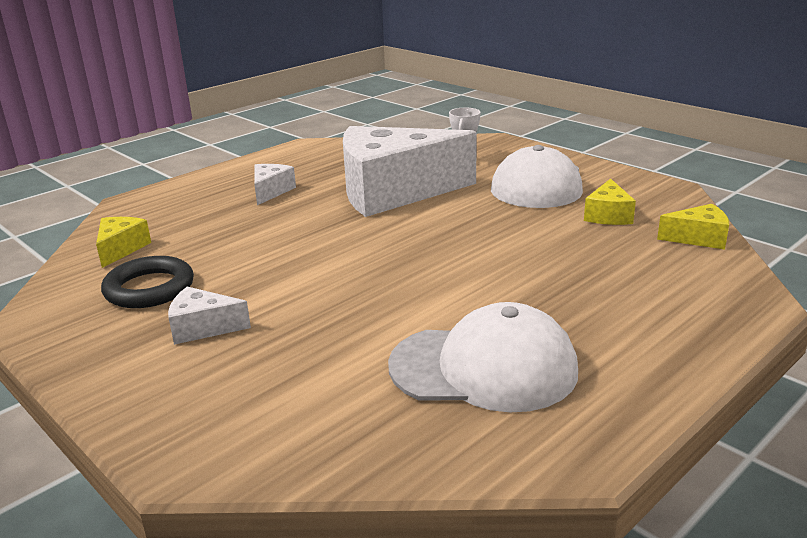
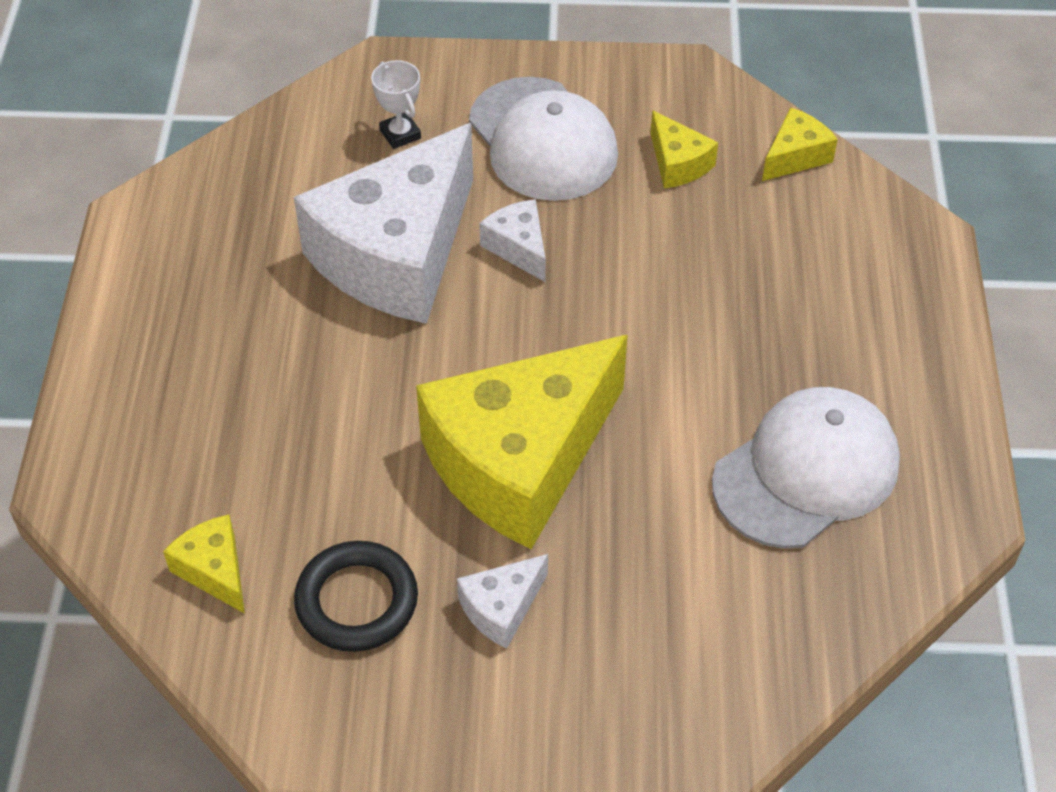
camera: 45 degrees left, 25 degrees up
white cheese [254,164,296,205] -> white cheese moved to [479,199,546,282]
none -> yellow cheese [416,335,627,549]

